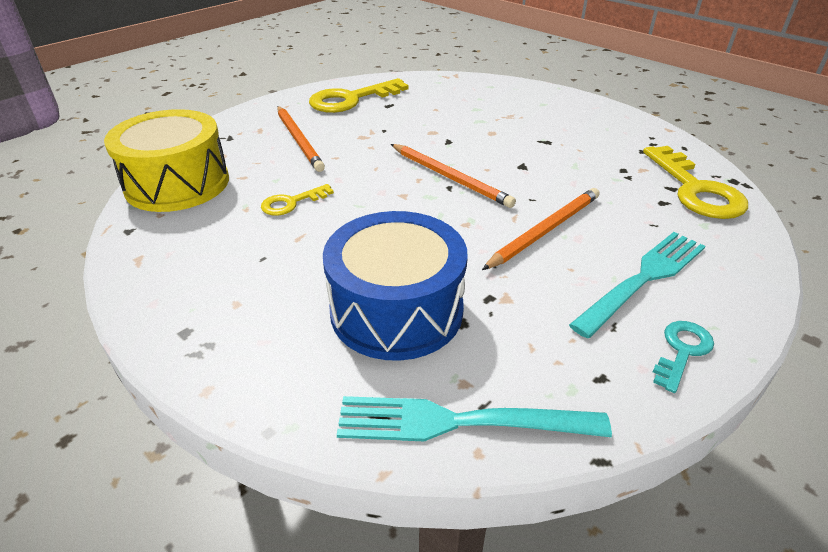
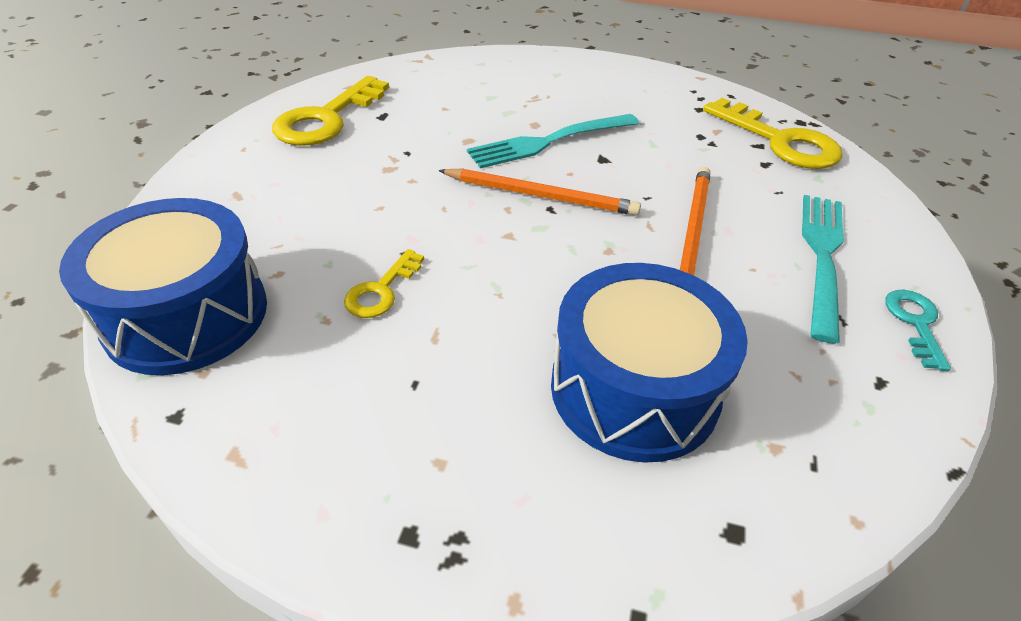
camera: 30 degrees left, 5 degrees up
yellow drum [104,109,229,212] -> blue drum [59,198,267,375]
orange pencil [277,106,325,172] -> none
turquoise fork [337,396,612,441] -> turquoise fork moved to [467,114,639,168]

